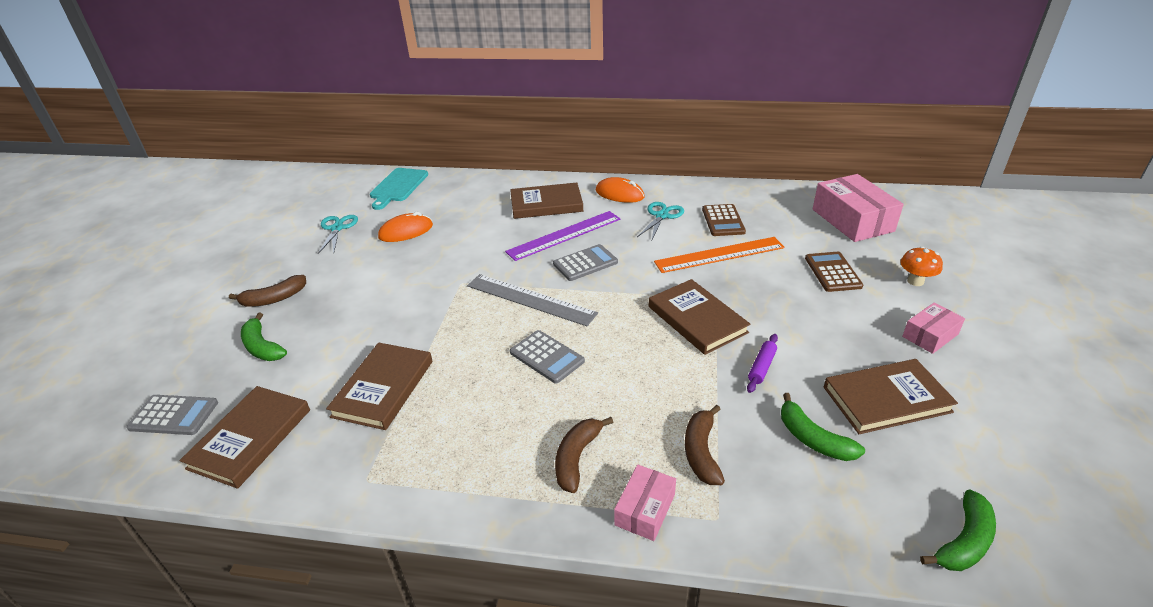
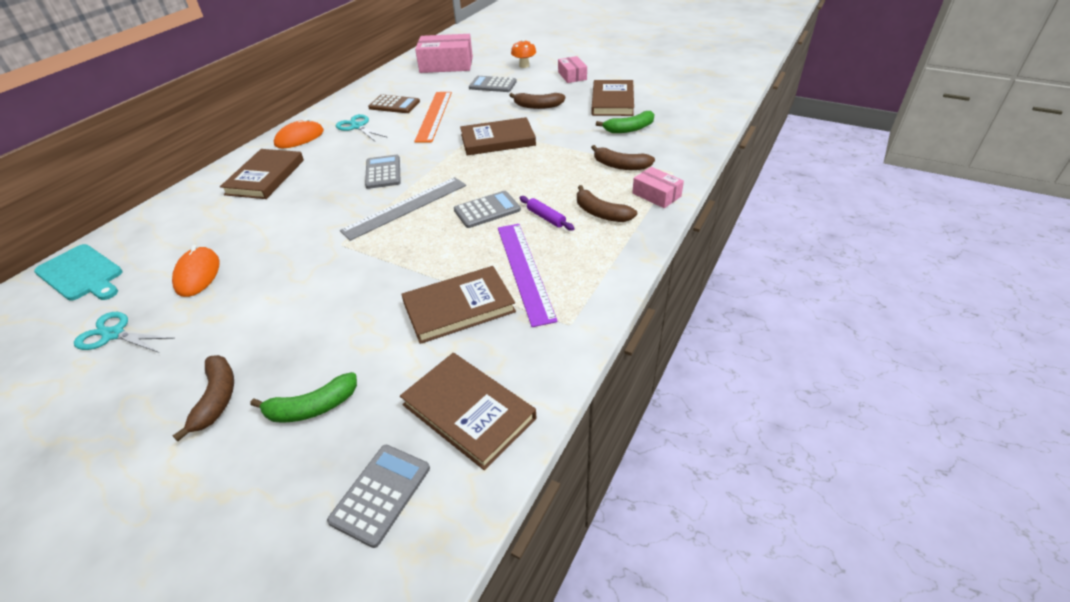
camera: 70 degrees left, 5 degrees up
brown book [326,343,432,430] -> brown book turned 60 degrees counterclockwise [401,266,516,344]
purple ruler [505,211,620,261] -> purple ruler moved to [498,224,558,327]
purple rolling pin [747,334,778,393] -> purple rolling pin moved to [519,196,575,231]
brown calculator [805,252,863,292] -> grey calculator [469,76,517,92]
green banana [920,490,996,571] -> none
none -> brown banana [509,93,565,109]

